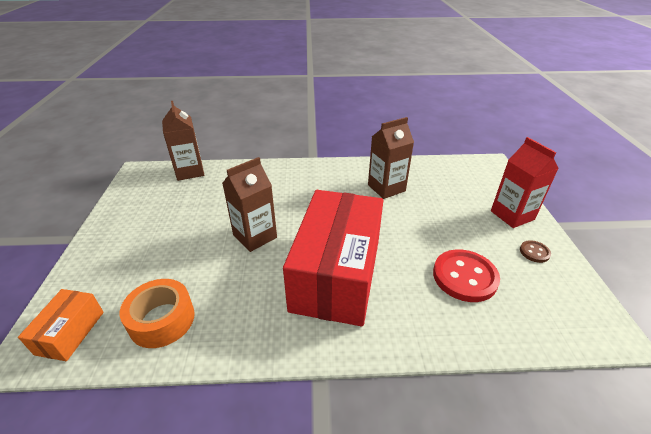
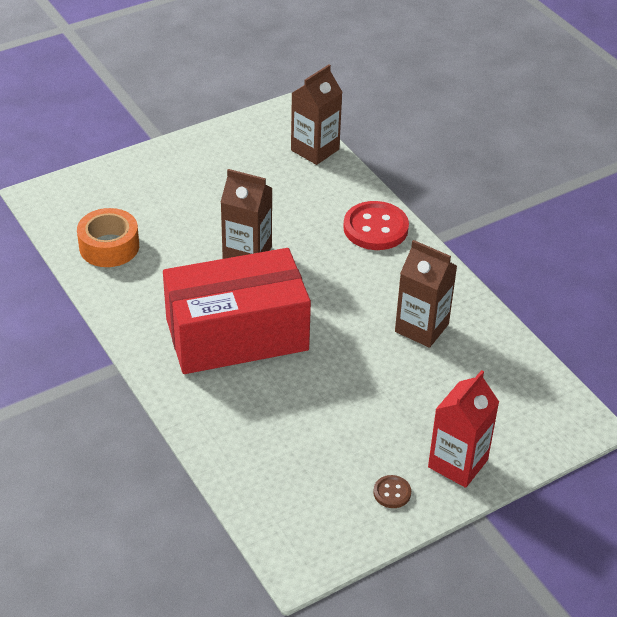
camera: 60 degrees right, 5 degrees up
orange box [18,289,104,361] -> none
red button [433,249,500,302] -> red button moved to [343,201,409,250]

